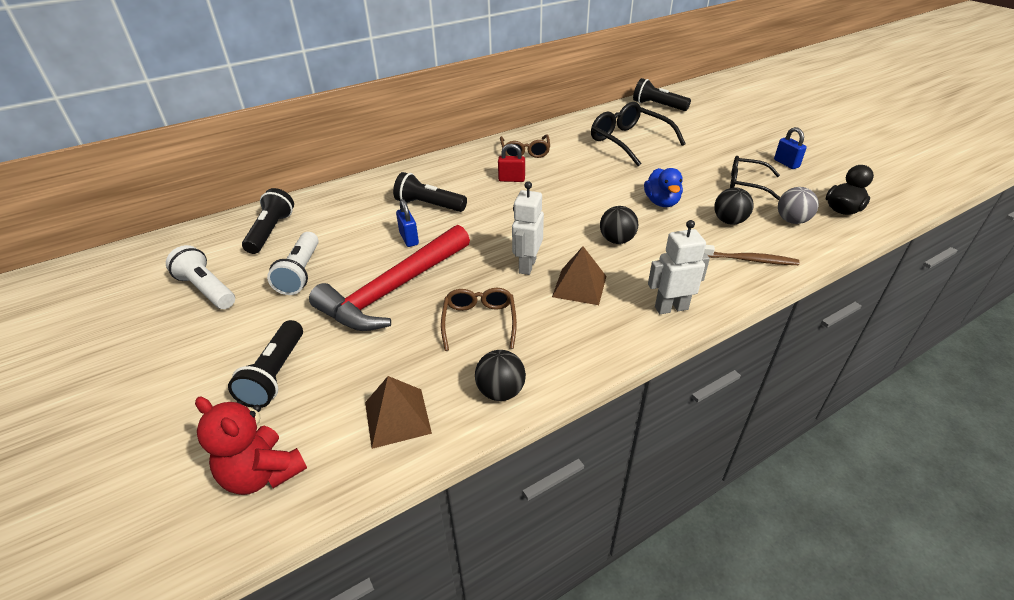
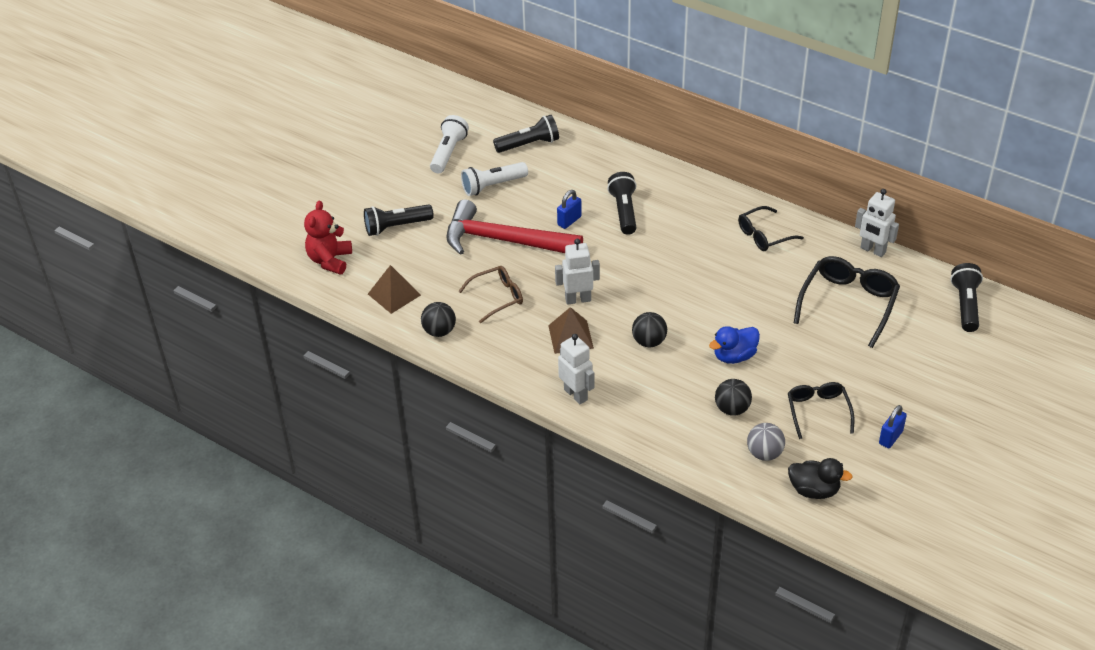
camera: 65 degrees right, 5 degrees up
red padlock [498,144,525,182] -> none
brown glasses [500,134,550,158] -> black glasses [738,206,804,251]
brown toothbrush [704,245,799,265] -> none
none -> white robot [855,189,899,257]

